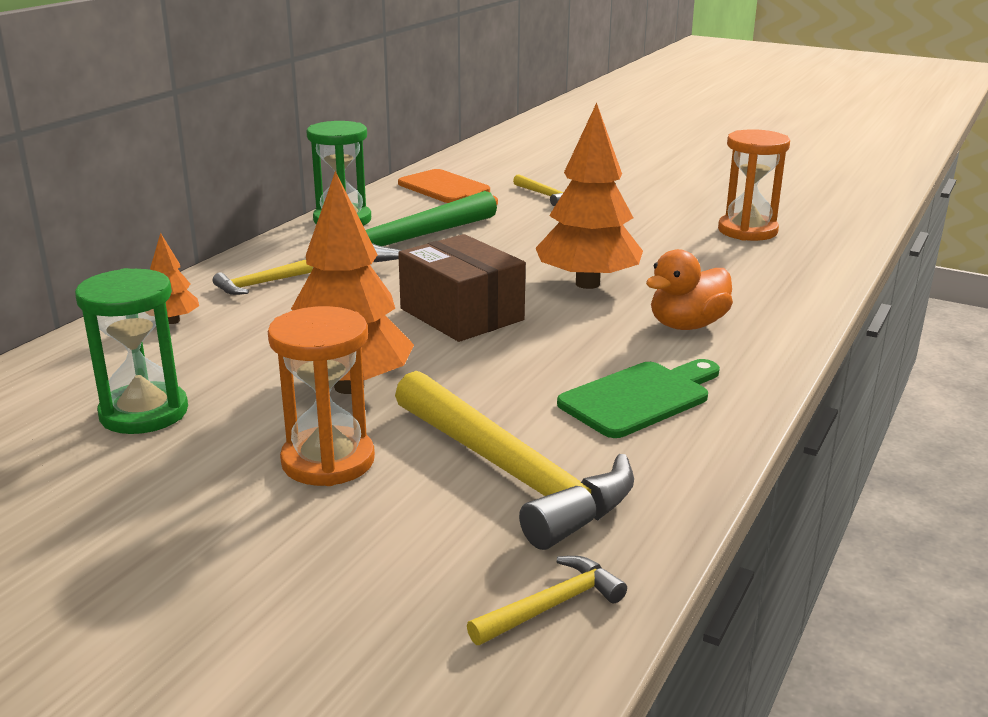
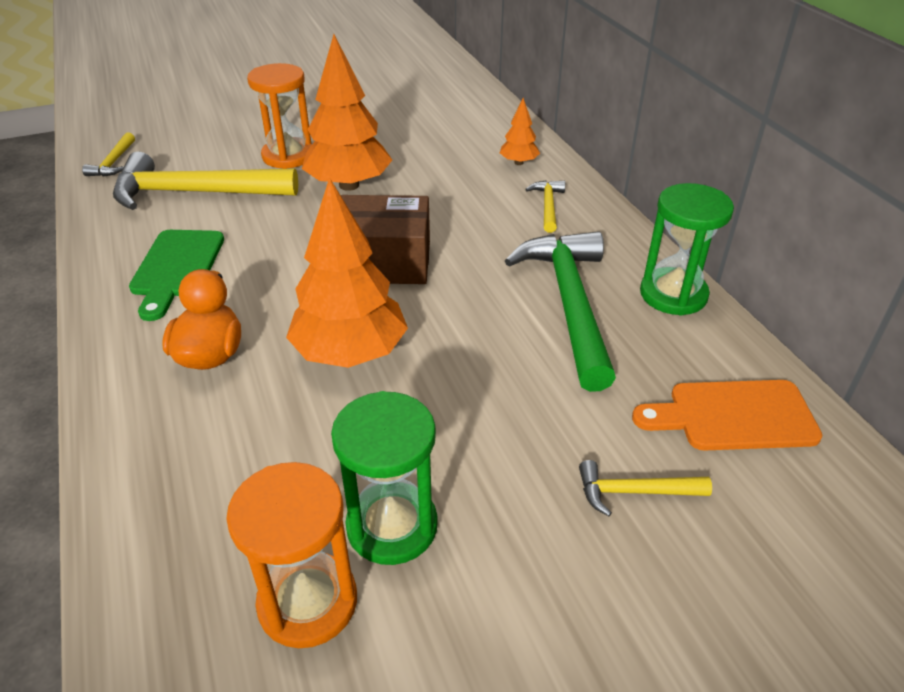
camera: 130 degrees right, 15 degrees up
green hourglass [75,268,188,434] -> green hourglass moved to [331,391,438,565]

